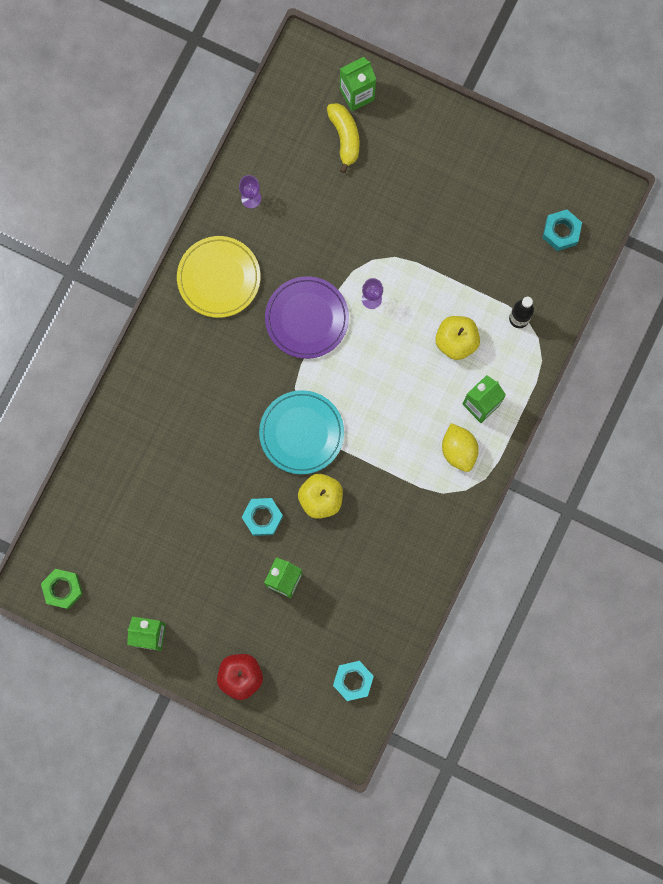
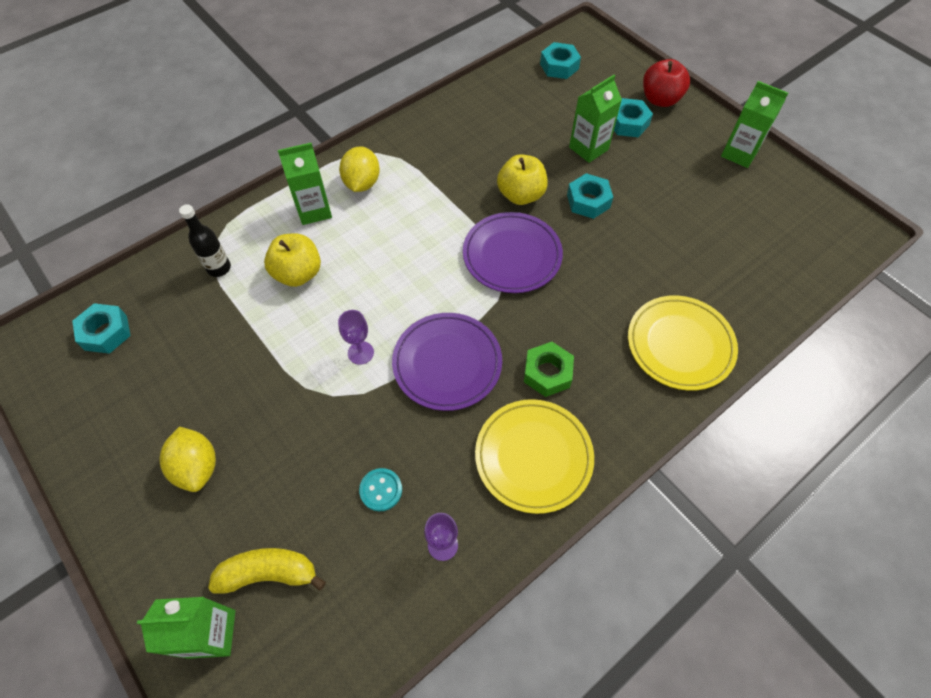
camera: 155 degrees left, 20 degrees down
green nut [41,569,83,609] -> green nut moved to [524,342,574,397]
turquoise plate [259,390,344,474] -> purple plate [463,212,563,293]
yellow banana [327,103,360,173] -> yellow banana turned 75 degrees clockwise [208,548,326,594]
none -> yellow lemon [160,427,216,492]
none -> turquoise button [359,468,402,511]
none -> turquoise nut [614,98,653,137]
none -> yellow plate [628,295,738,391]

